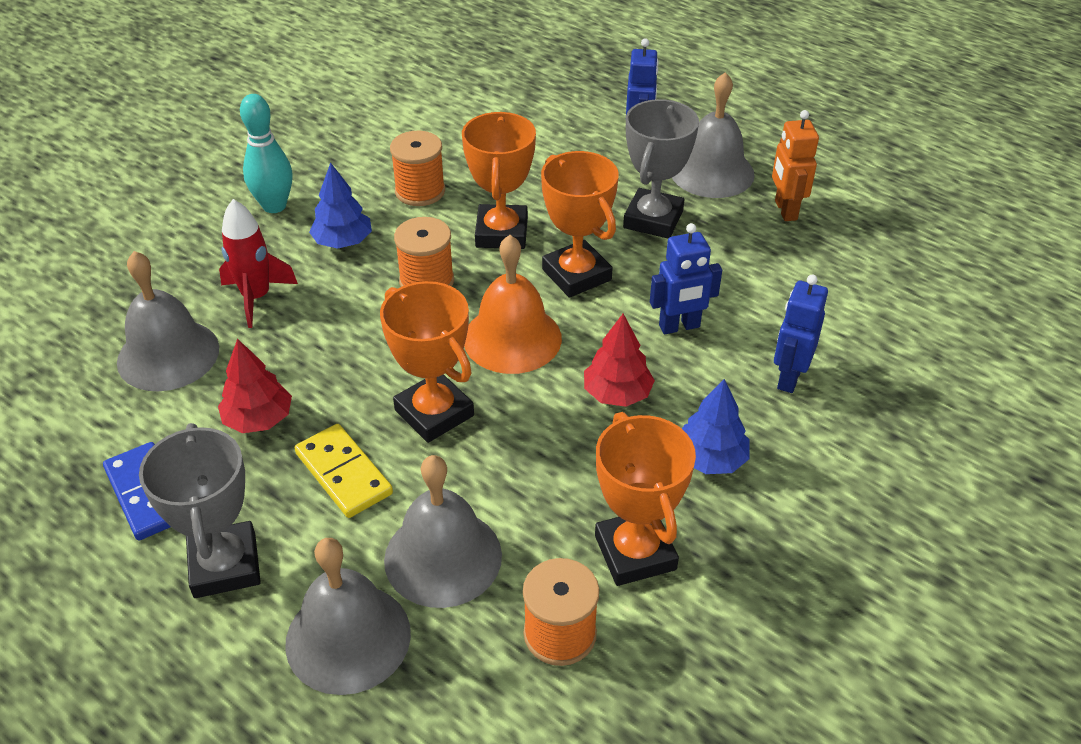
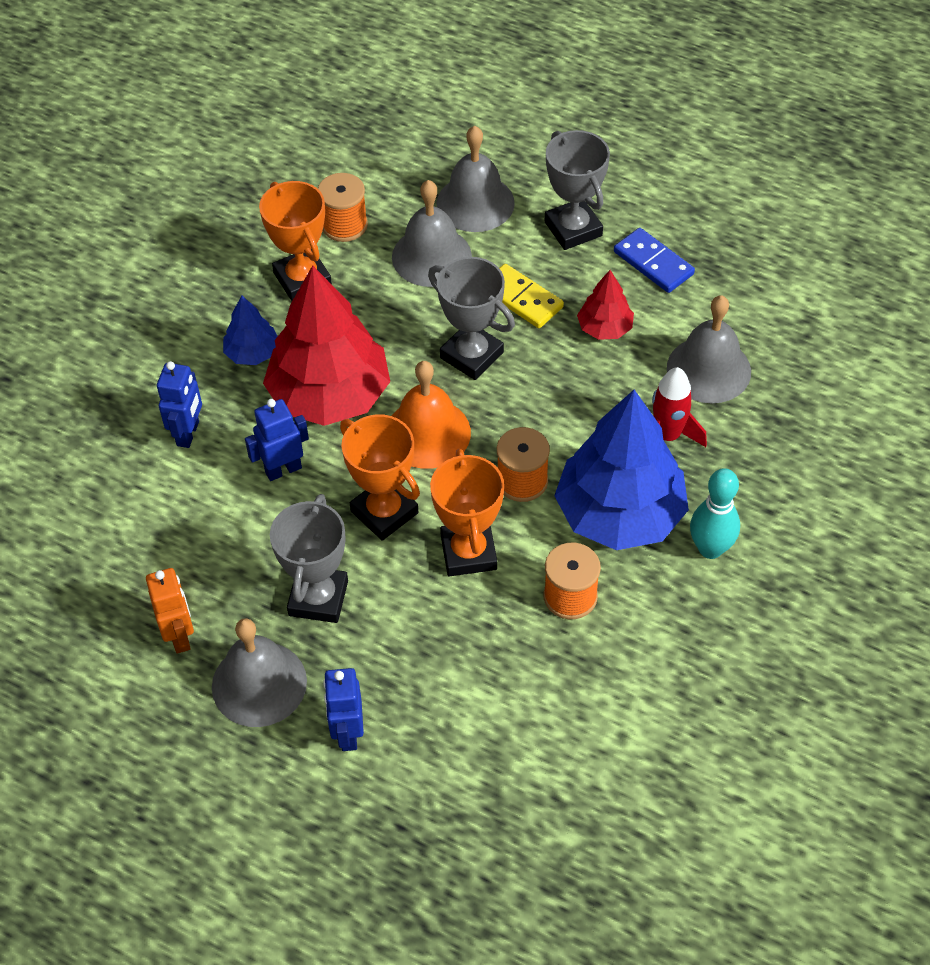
camera: 170 degrees right, 10 degrees up
blue tree [309,162,372,249] -> blue tree [554,390,689,550], size x2.15
orange trophy [380,281,474,443] -> grey trophy [428,257,515,380]
red tree [584,314,655,407] -> red tree [263,265,390,426], size x2.15

